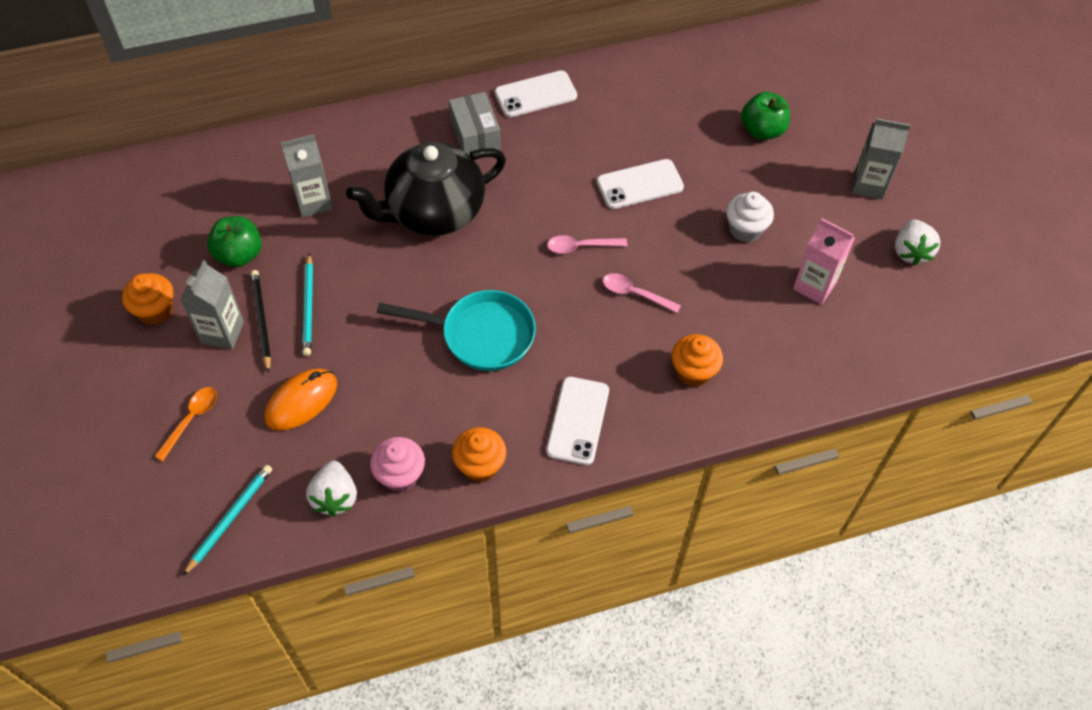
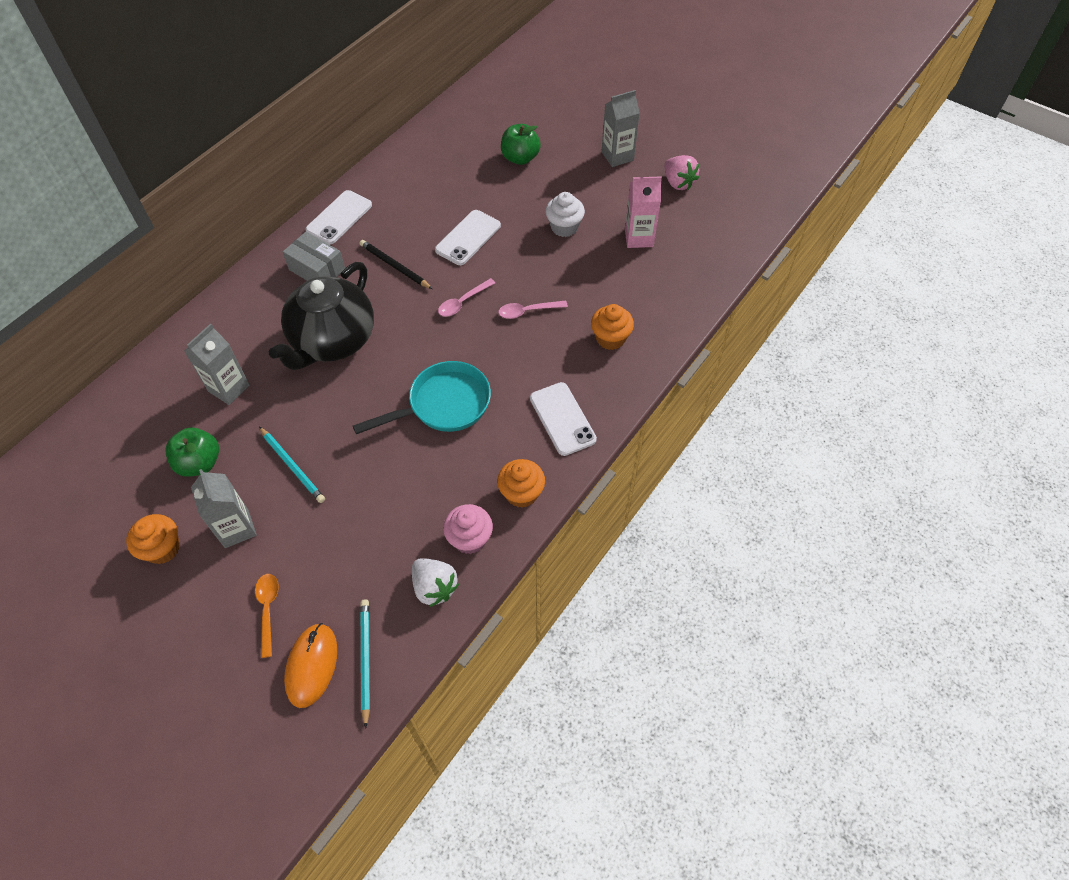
camera: 35 degrees left, 0 degrees up
black pencil [251,270,271,373] -> black pencil moved to [360,240,432,289]
orange mouse [265,369,337,431] -> orange mouse moved to [284,623,337,708]
white strawberry [895,219,941,266] -> pink strawberry [664,155,699,190]

